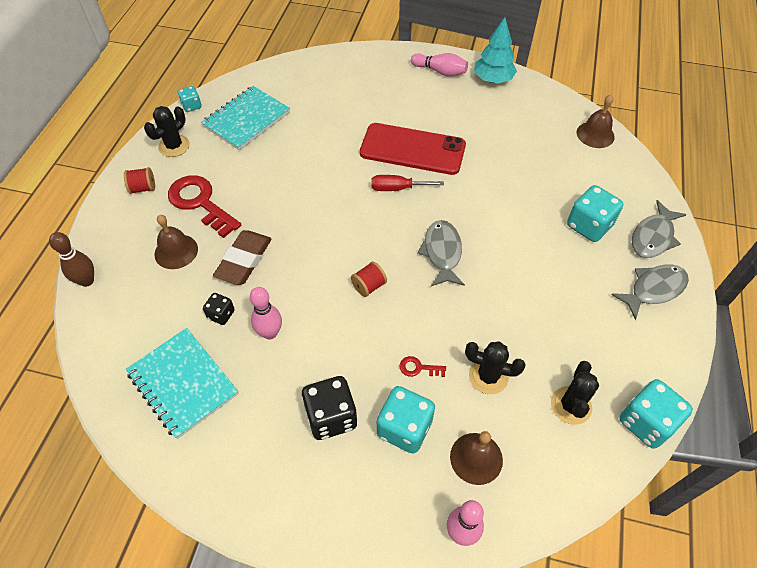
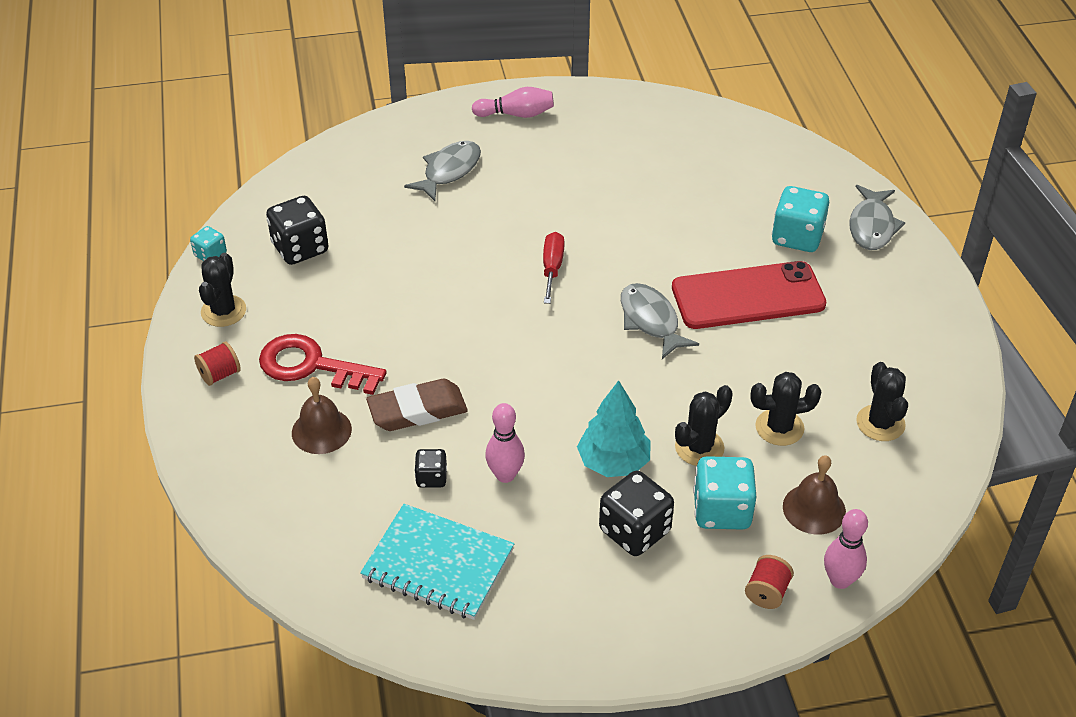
camera: 25 degrees left, 10 degrees down
brown bowling pin [49,232,94,287] -> none
turquoise notebook [201,86,290,150] -> black dice [266,196,328,265]
brown eraser [213,230,271,285] -> brown eraser turned 75 degrees clockwise [366,379,468,431]
red spool [351,261,387,297] -> red spool moved to [745,555,794,609]
red phone [360,123,466,175] -> red phone moved to [672,261,826,329]
red screwdriver [371,175,444,191] -> red screwdriver turned 120 degrees clockwise [543,232,565,304]
red key [399,356,446,377] -> black cactus [675,385,733,466]
turquoise tree [474,17,517,83] -> turquoise tree moved to [577,380,651,477]
brown bell [577,95,615,148] -> none
grey fish [611,264,689,320] -> grey fish moved to [404,141,481,201]
turquoise dice [620,379,693,449] -> none

